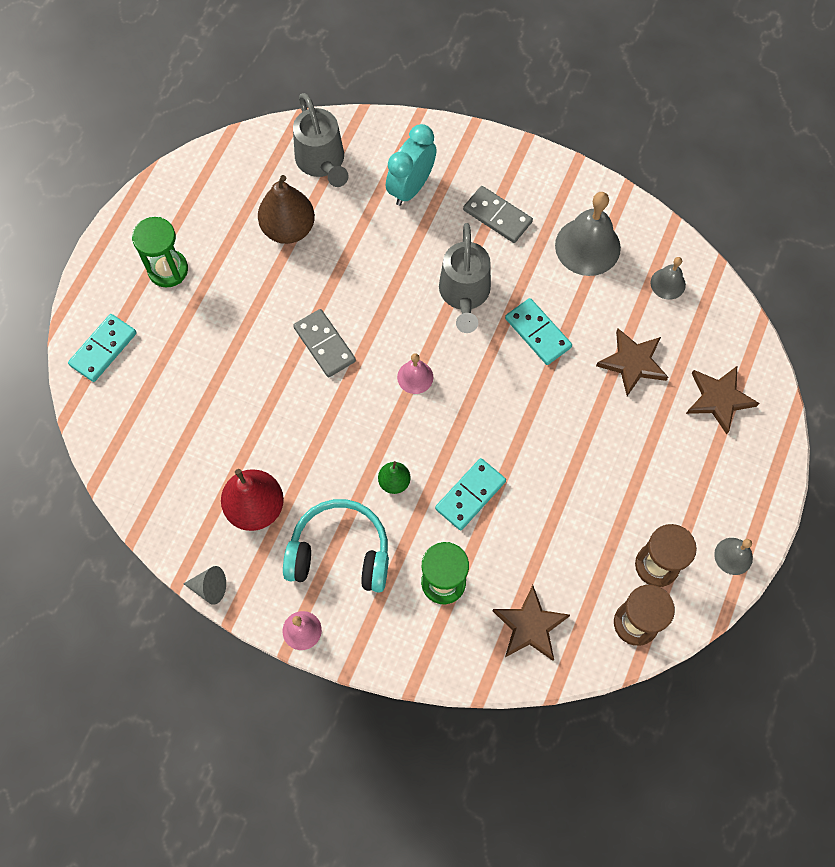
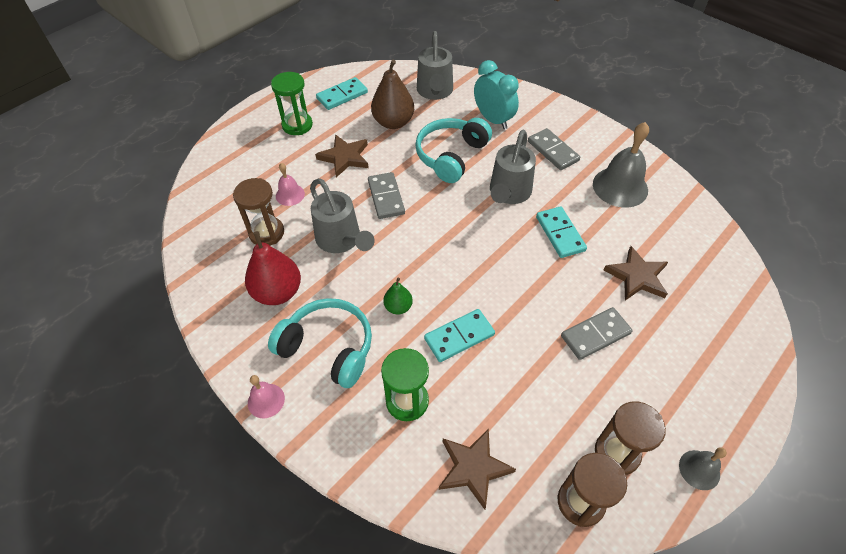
camera: 20 degrees right, 15 degrees down
turquoise domino [68,314,137,382] -> turquoise domino moved to [316,77,368,110]
grey cone [183,566,226,605] -> none
turquoise clock [386,124,437,206] -> turquoise clock turned 90 degrees clockwise [474,60,519,130]
pink bell [397,353,433,394] -> pink bell moved to [276,163,305,206]
grey bell [650,257,686,300] -> none
brown star [686,366,759,434] -> brown star moved to [315,134,369,177]
none -> brown hourglass [233,178,284,246]
none -> grey watering can [310,178,375,253]
none -> turquoise headphones [415,118,492,183]
none -> grey domino [561,307,633,360]

